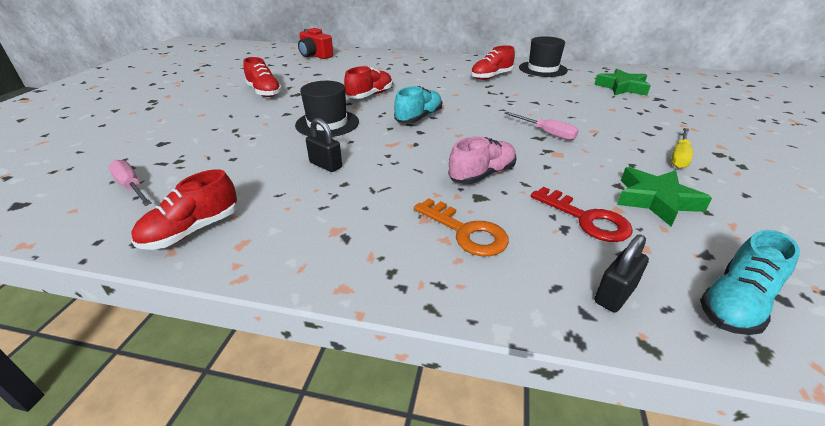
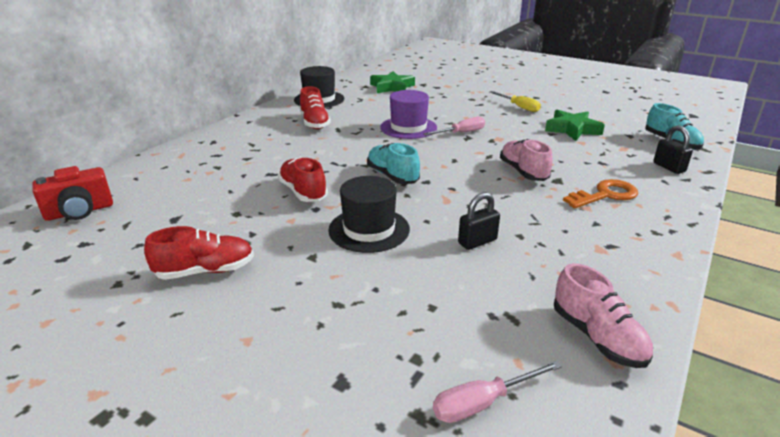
camera: 70 degrees left, 5 degrees down
red shoe [131,169,237,250] -> pink shoe [554,263,653,368]
red key [531,187,633,242] -> none
none -> purple hat [380,90,437,139]

